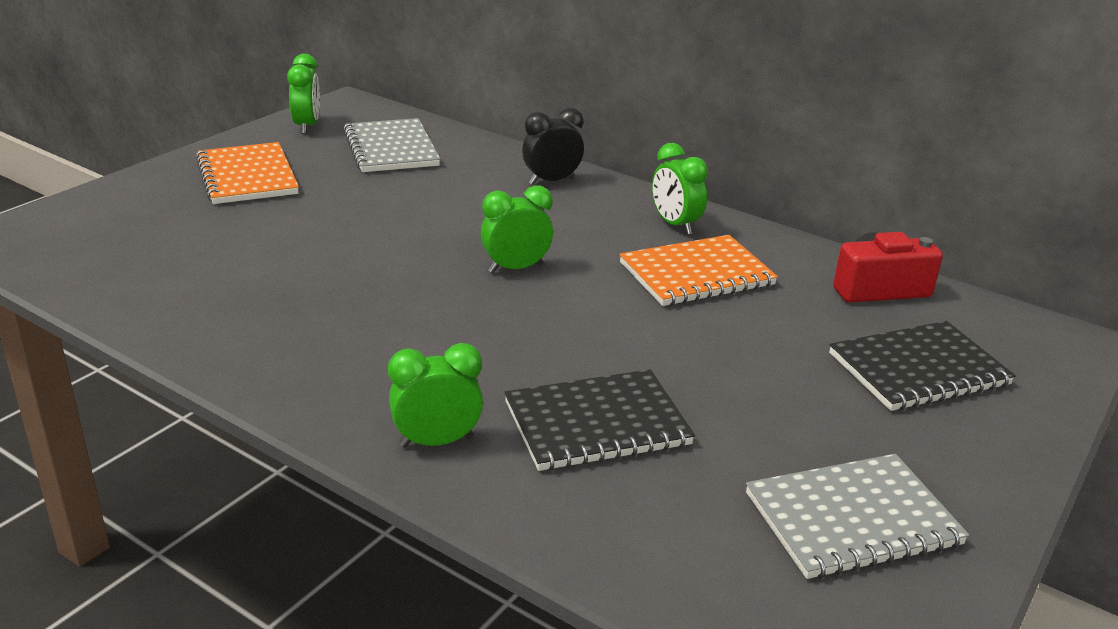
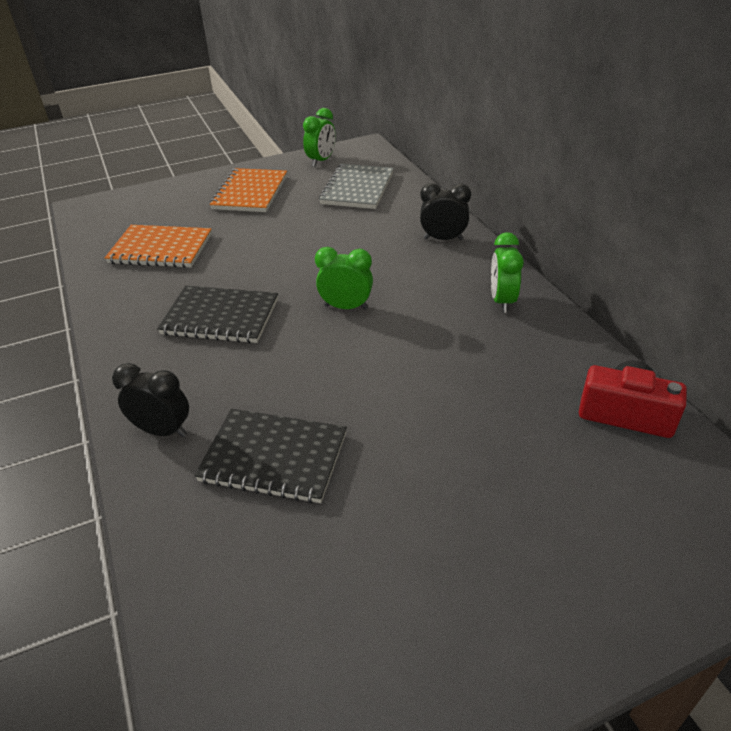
camera: 35 degrees right, 10 degrees up
green clock [388,343,483,447] -> black clock [112,363,189,437]
orange notebook [619,235,778,306] -> orange notebook moved to [105,225,212,268]
grey notebook [746,454,969,579] -> none
black notebook [829,321,1016,411] -> black notebook moved to [157,286,278,343]

